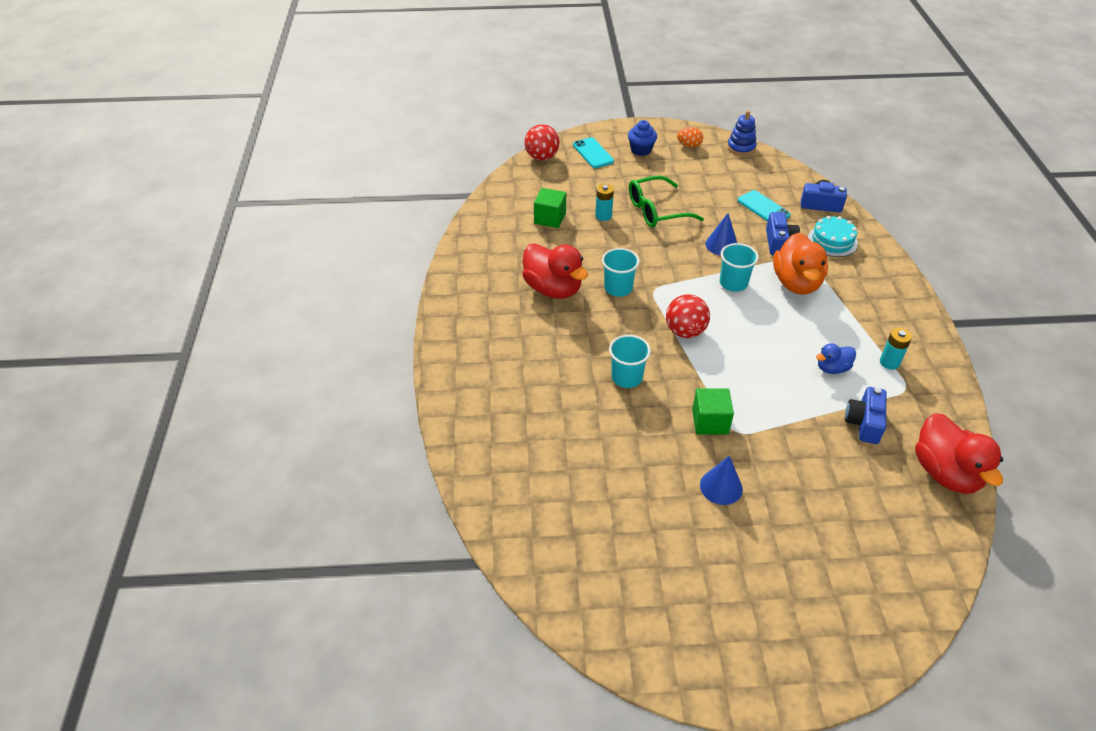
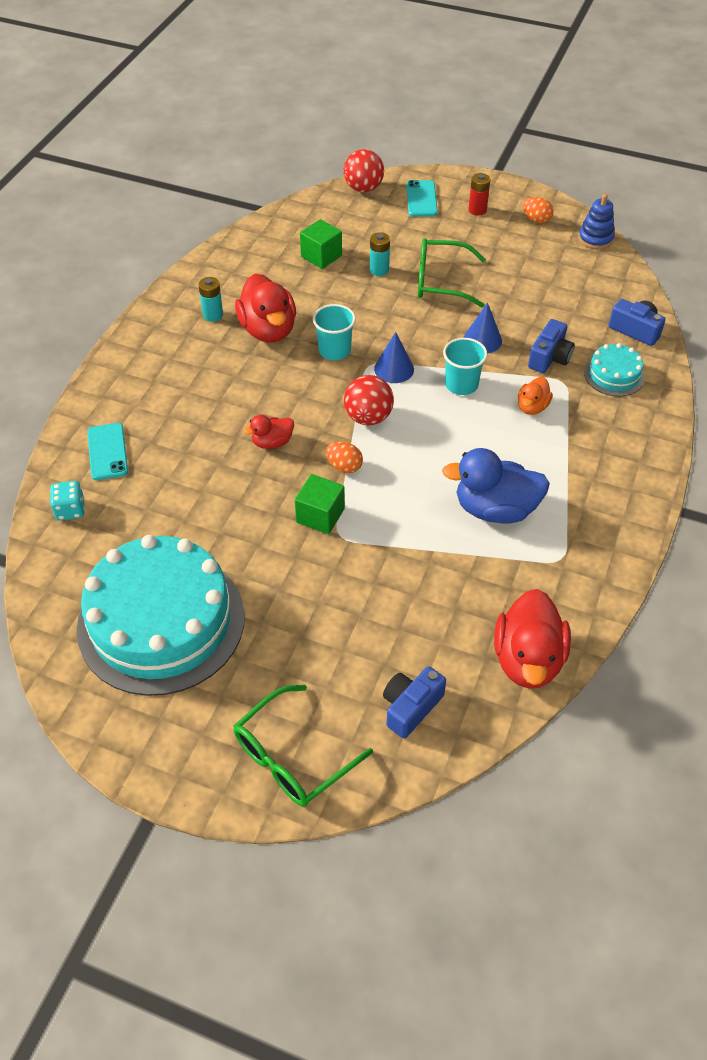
camera: 25 degrees right, 5 degrees up
turquoise cup [609,335,651,388] -> red duck [243,415,294,449]
blue cupcake [628,120,657,156] -> red battery [468,173,490,216]
blue cone [700,456,743,505] -> blue cone moved to [374,332,414,383]
turquoise phone [737,190,791,222] -> turquoise phone moved to [87,423,128,480]
orange duck [773,233,828,295] -> orange duck [518,377,553,415], size x0.53
blue duck [816,343,856,374] -> blue duck [442,448,550,524], size x1.90
blue camera [845,387,886,444] -> blue camera moved to [383,666,446,739]
turquoise battery [880,328,912,370] -> turquoise battery moved to [198,277,223,322]
none -> turquoise dice [50,481,85,520]
none -> turquoise cake [77,535,244,696]
none -> green glasses [234,685,373,807]
none -> orange egg [326,441,363,473]

